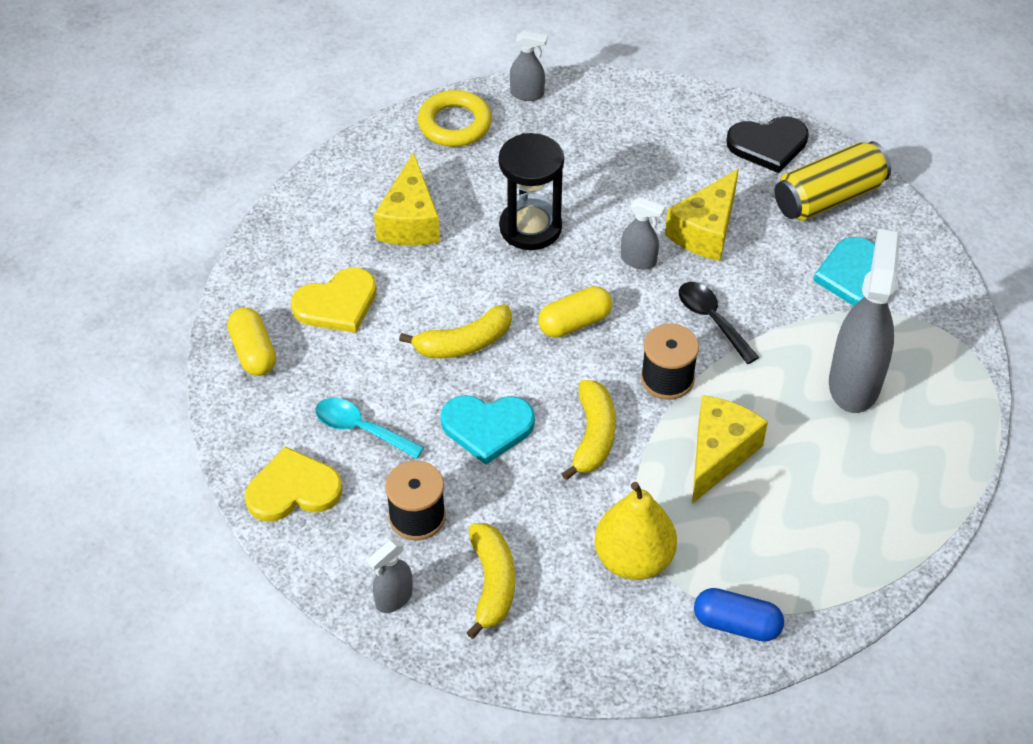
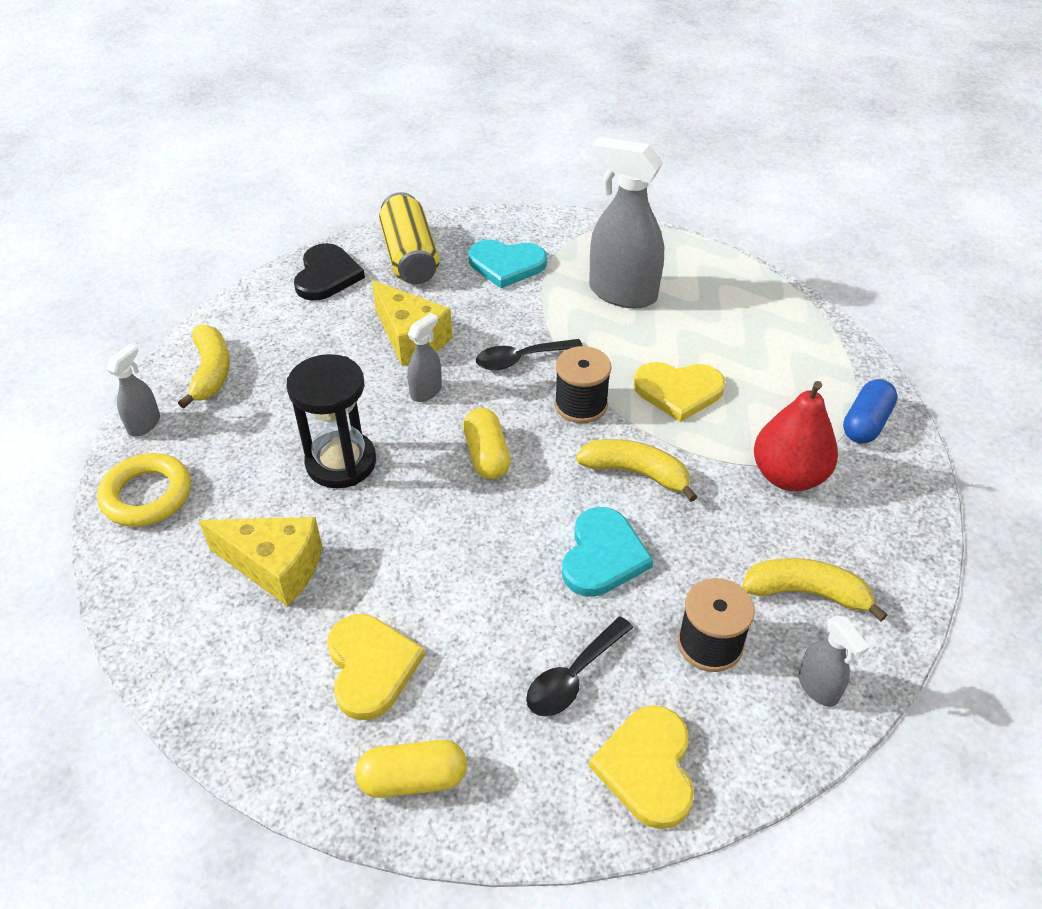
camera: 75 degrees left, 5 degrees down
turquoise spoon [315,398,424,459] -> black spoon [526,616,633,716]
yellow banana [399,304,512,358] -> yellow banana moved to [178,325,230,409]
yellow pear [594,482,677,580] -> red pear [754,381,838,491]
yellow cheese [692,395,768,504] -> yellow heart [633,362,725,422]

